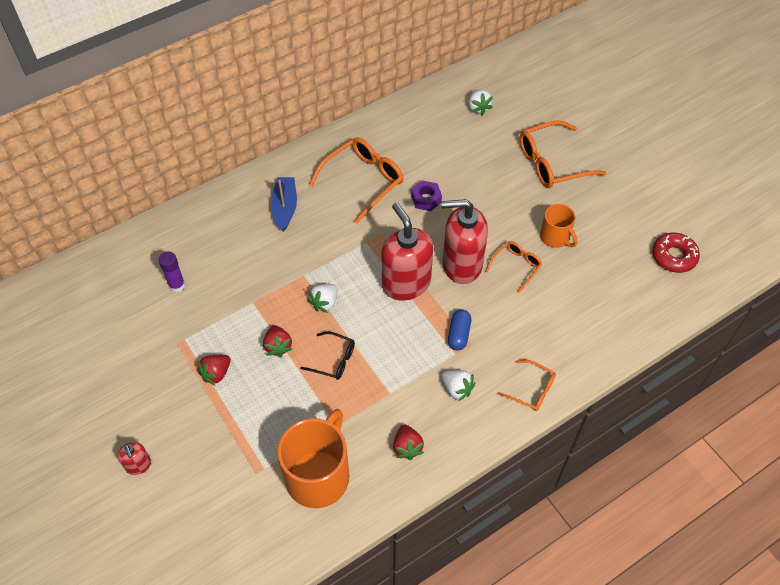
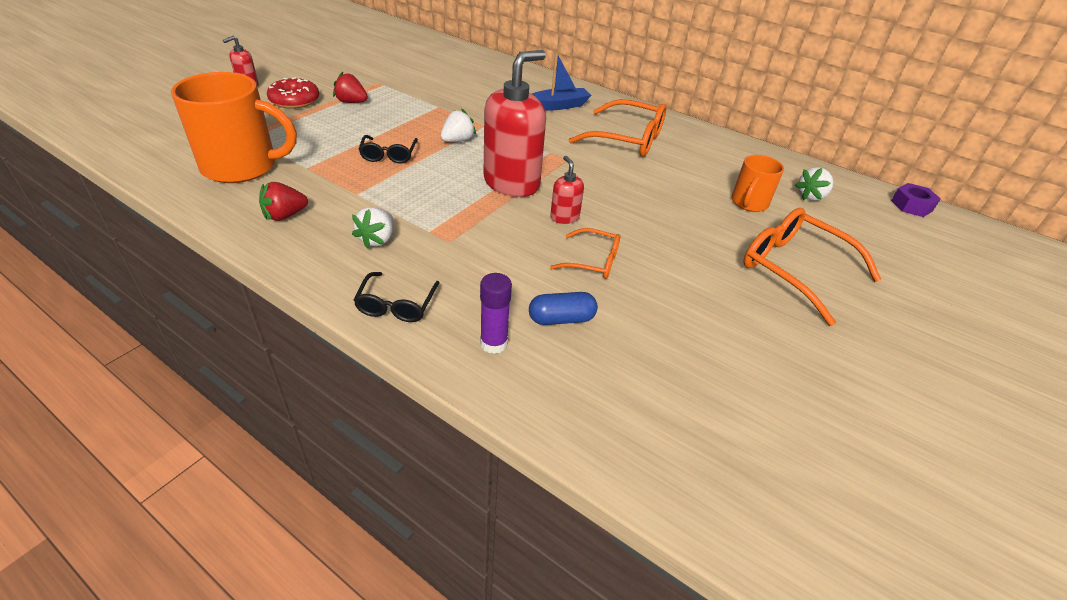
camera: 65 degrees right, 15 degrees down
purple glue stick [158,251,185,292] -> purple glue stick moved to [480,273,512,354]
red strawberry [263,325,292,357] -> none
white strawberry [308,284,338,313] -> white strawberry turned 120 degrees clockwise [441,109,476,142]
purple nut [411,180,442,211] -> purple nut moved to [891,183,941,217]
red soap dispenser [441,199,488,284] -> red soap dispenser [550,156,584,224], size x0.46
blue capsule [448,309,471,351] -> blue capsule moved to [529,292,598,325]
orange glasses [498,360,556,411] -> black glasses [353,272,439,322]
orange mug [540,204,578,248] -> orange mug moved to [731,155,784,212]
red donut [652,233,700,273] -> red donut moved to [267,77,319,109]

